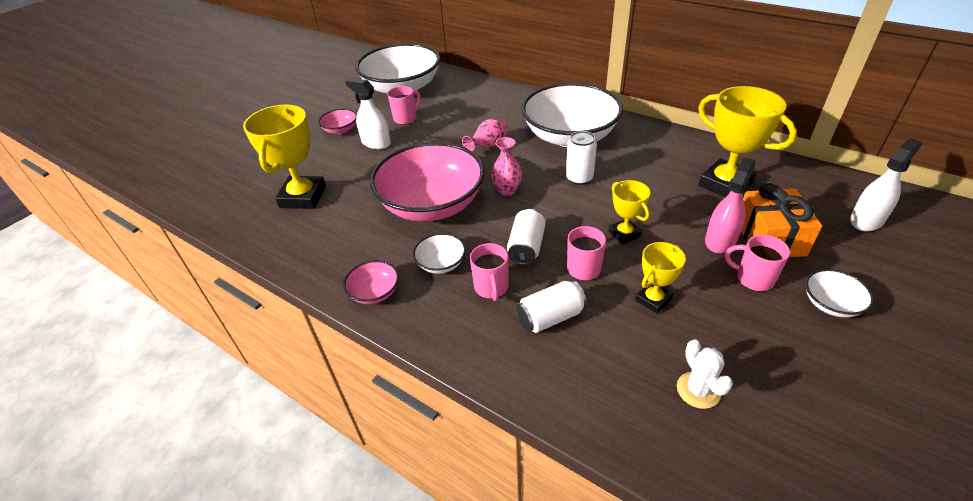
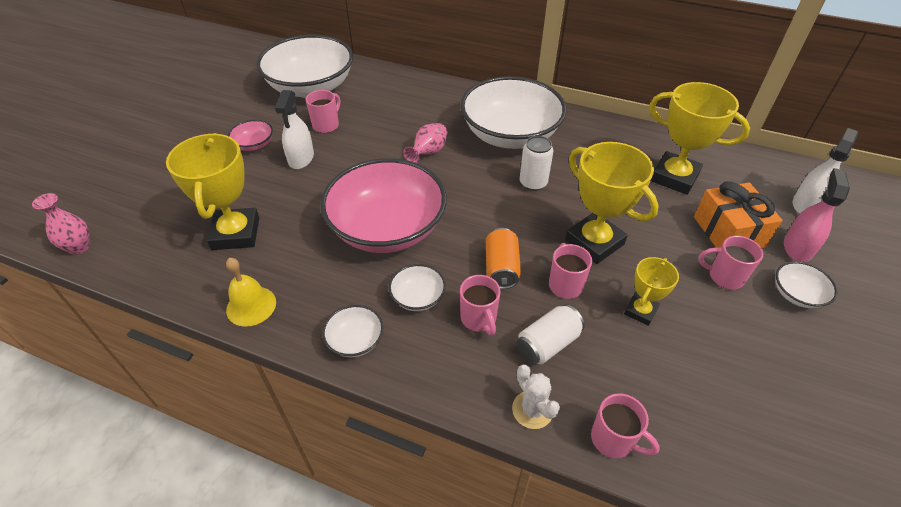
camera: 15 degrees left, 5 degrees up
pink bowl [343,260,399,304] -> white bowl [322,305,383,357]
white spray bottle [345,78,391,149] -> white spray bottle turned 105 degrees counterclockwise [275,90,314,169]
pink vase [491,137,522,196] -> pink vase moved to [32,193,90,255]
white can [507,209,546,265] -> orange can [486,228,521,289]
yellow trophy [609,180,650,245] -> yellow trophy [565,142,659,264], size x1.83
white cactus [677,339,733,409] -> white cactus moved to [512,365,560,429]
pink spray bottle [705,157,756,254] -> pink spray bottle moved to [784,168,850,262]
none -> yellow bell [226,258,276,327]
none -> pink mug [591,393,660,458]

